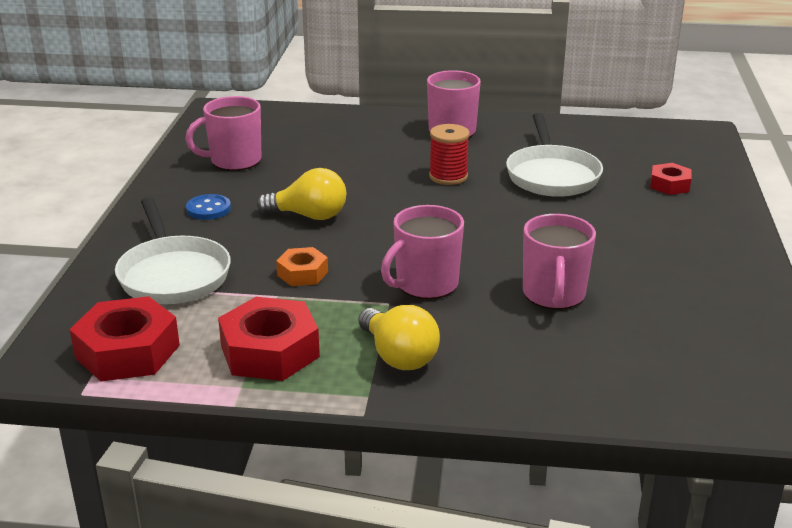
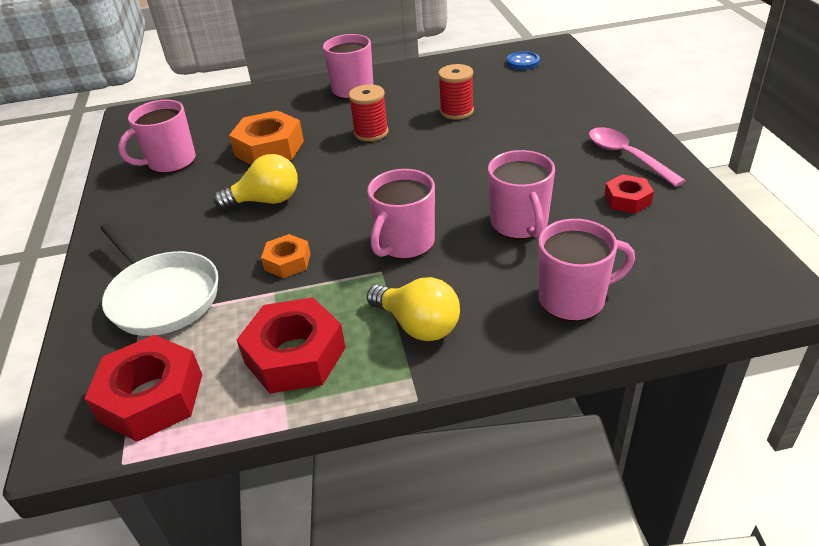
camera: 15 degrees left, 10 degrees up
blue button [186,194,231,220] -> blue button moved to [507,51,540,70]
white pan [506,113,603,197] -> red spool [438,64,474,120]
red nut [650,163,692,195] -> red nut moved to [604,174,654,214]
none -> orange nut [229,110,304,165]
none -> pink mug [538,219,635,322]
none -> pink spoon [589,127,686,187]

